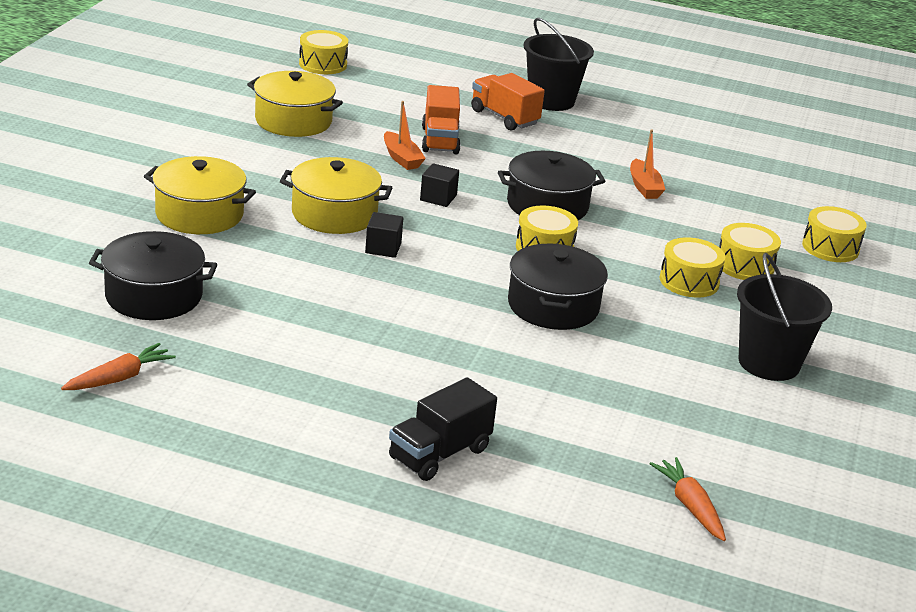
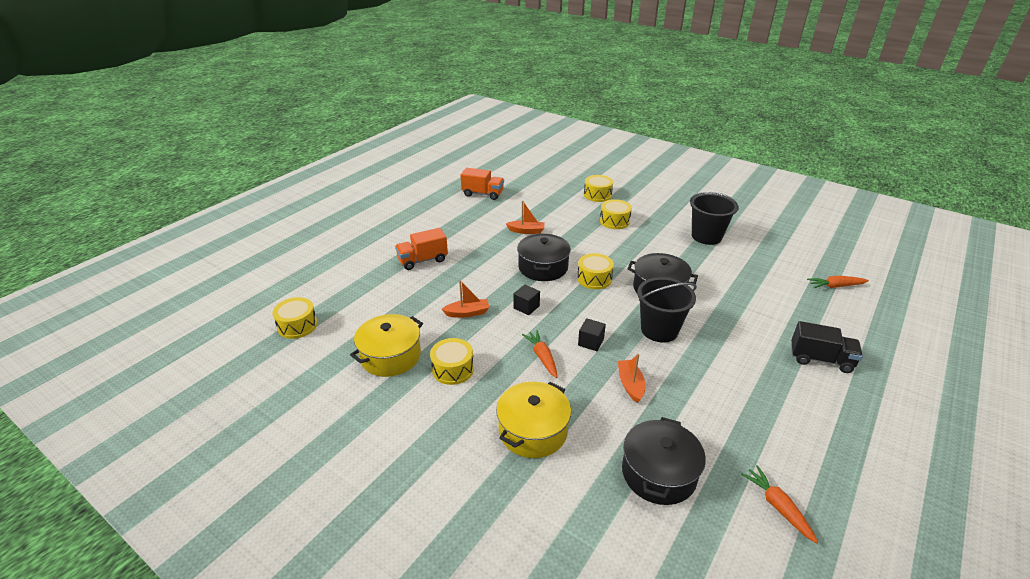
camera: 70 degrees left, 5 degrees up
yellow pot [280,157,392,234] -> orange carrot [522,330,557,378]
black truck [389,377,497,481] -> black truck turned 45 degrees counterclockwise [791,321,863,373]
orange truck [422,85,461,154] -> orange truck moved to [460,168,504,200]
black bucket [523,18,594,111] -> black bucket moved to [637,277,697,343]
yellow drum [660,237,725,297] -> yellow drum moved to [430,338,474,385]
none -> orange boat [618,354,645,403]

